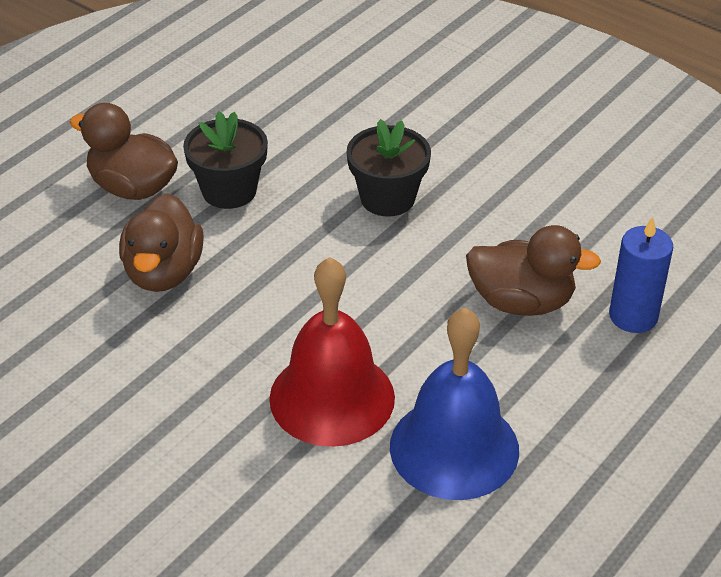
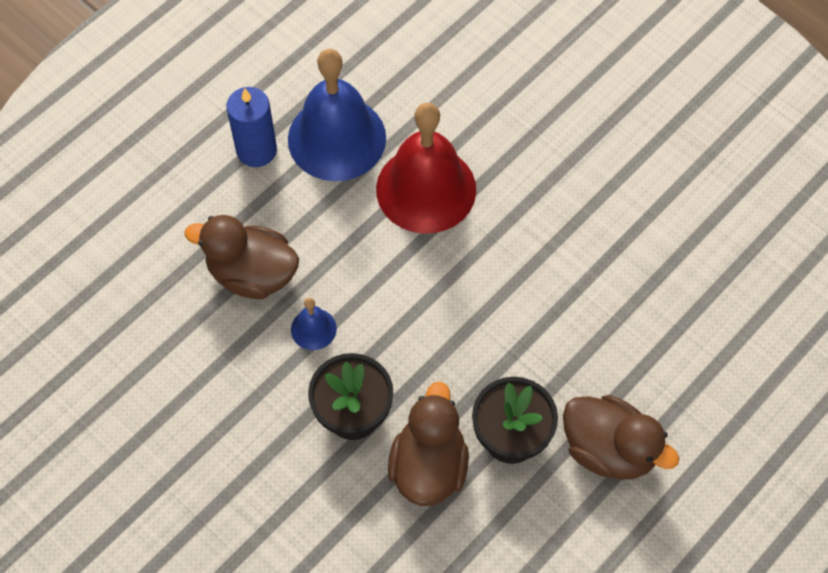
camera: 175 degrees left, 20 degrees up
brown duck [119,193,204,292] -> brown duck moved to [388,381,469,506]
blue candle [609,217,673,333] -> blue candle moved to [226,87,277,167]
none -> blue bell [291,298,337,350]

